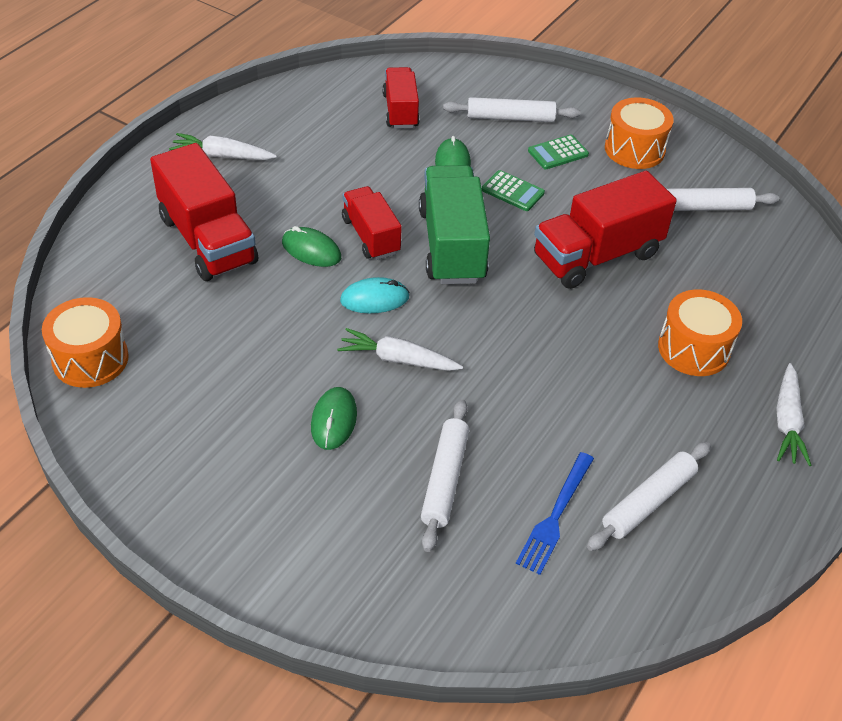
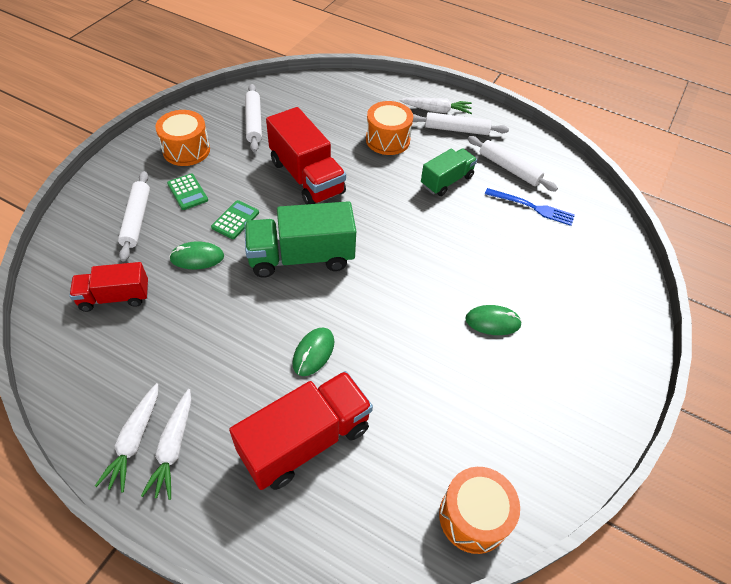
camera: 95 degrees left, 5 degrees up
white carrot [337,328,463,371] -> white carrot moved to [95,383,158,493]
turquoise mouse [340,277,410,313] -> none
red truck [342,186,402,260] -> none
white rolling pin [421,399,469,552] -> white rolling pin moved to [413,112,509,135]
none -> green truck [421,148,477,196]

